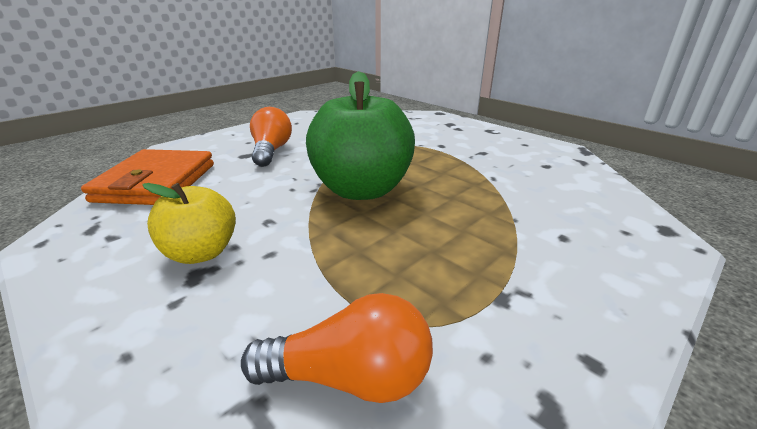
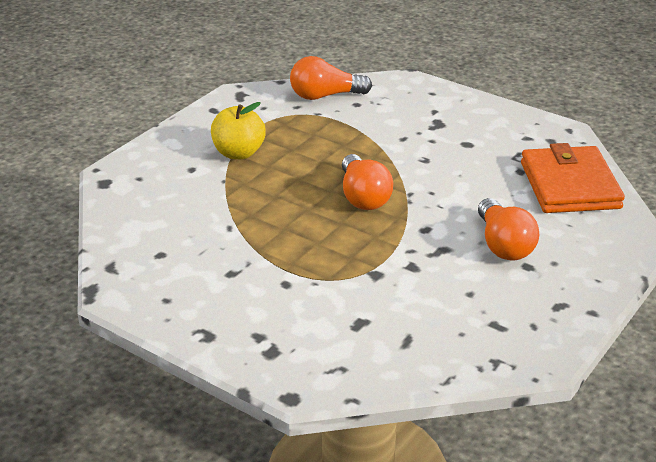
camera: 170 degrees right, 5 degrees up
yellow apple [142,183,236,264] -> yellow apple moved to [211,102,266,159]
green apple [306,71,415,200] -> orange light bulb [342,154,393,210]

